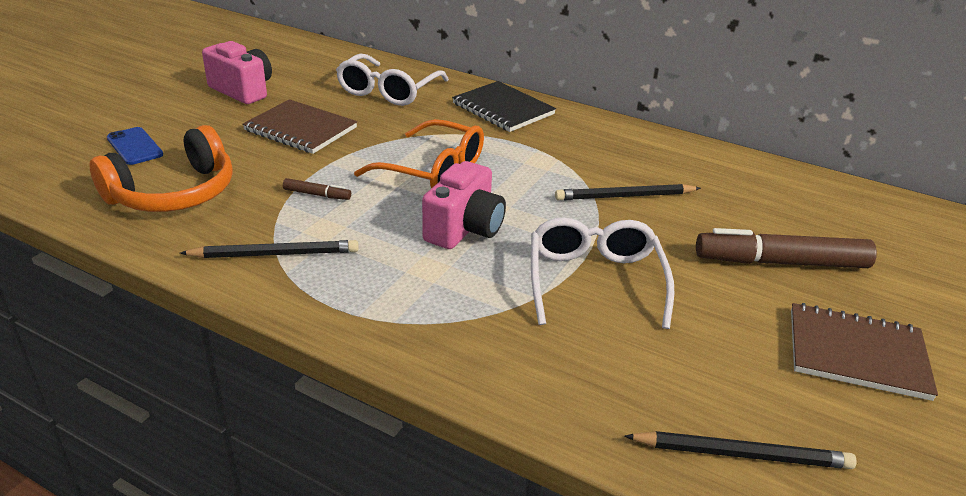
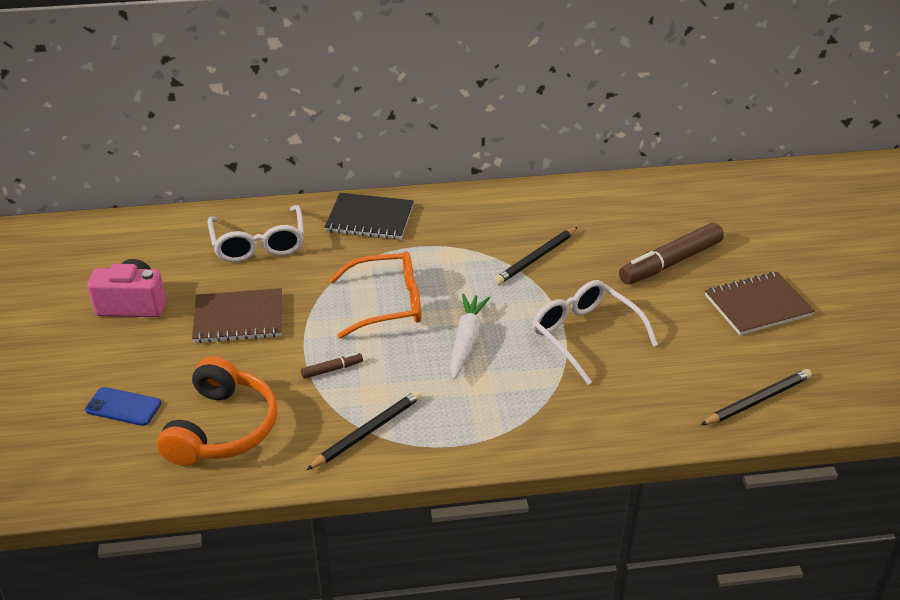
camera: 35 degrees left, 5 degrees up
pink camera [422,161,506,249] -> white carrot [450,294,490,379]

